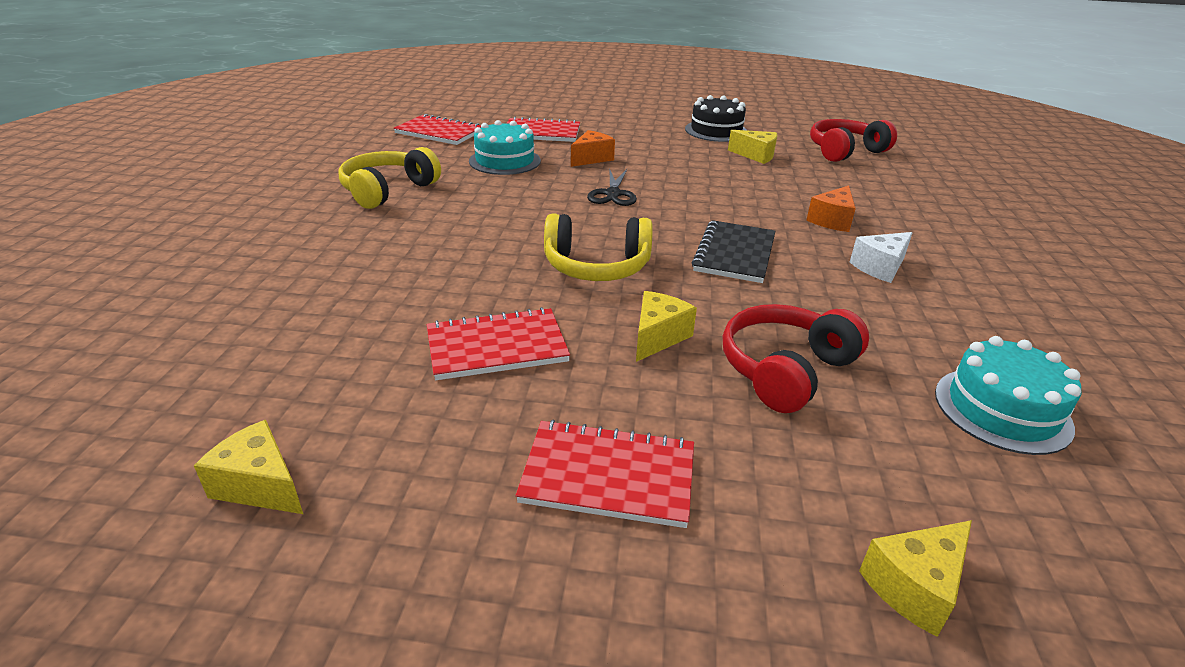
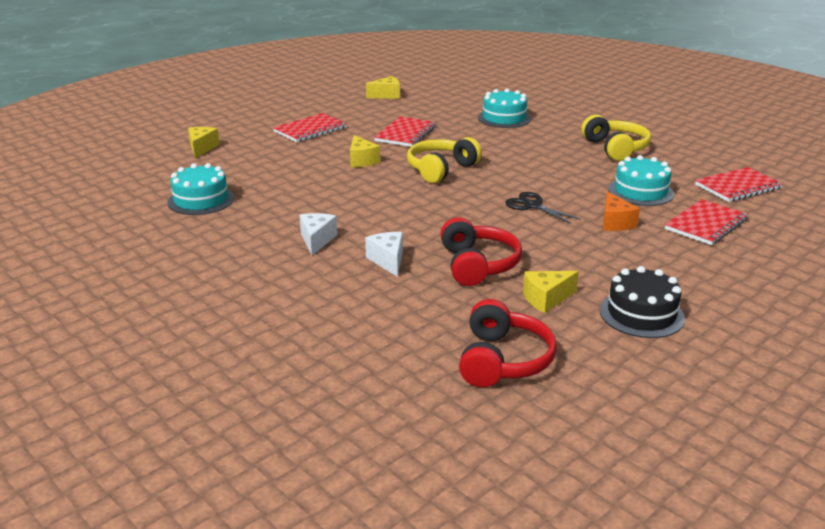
camera: 130 degrees right, 5 degrees down
black notebook [692,220,776,283] -> none
red headphones [723,304,869,413] -> red headphones moved to [440,217,522,286]
orange cheese [806,185,856,232] -> white cheese [365,232,403,277]
none -> turquoise cake [478,89,531,128]

